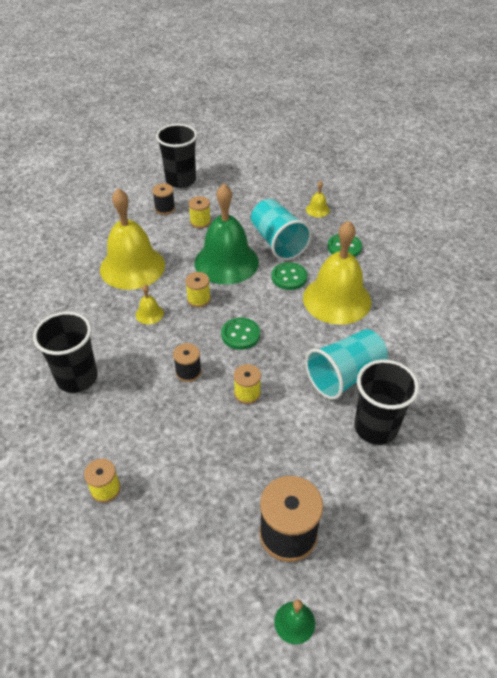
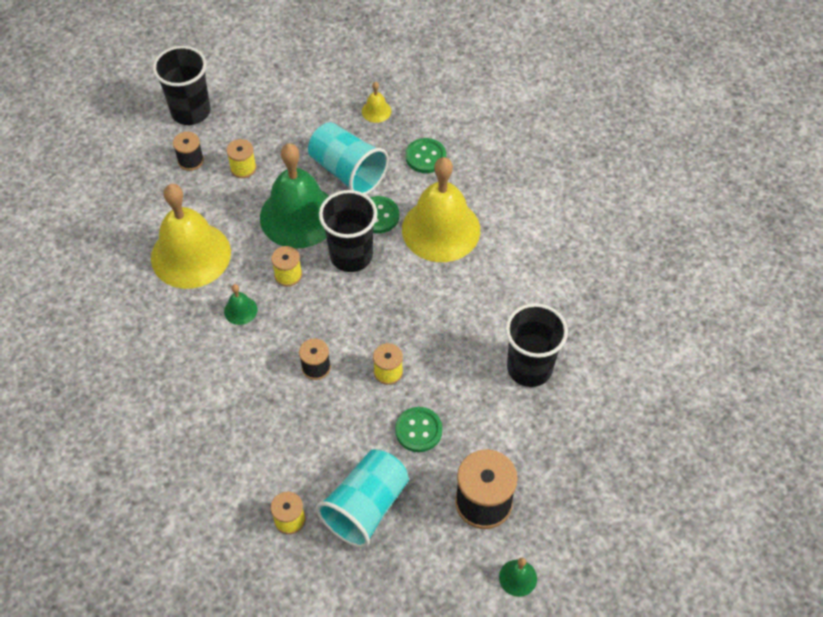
camera: 20 degrees left, 10 degrees up
black cup [33,312,98,393] -> black cup moved to [319,190,377,272]
yellow bell [136,285,164,324] -> green bell [224,284,257,325]
green button [221,318,260,350] -> green button moved to [395,407,443,452]
turquoise cup [305,329,388,400] -> turquoise cup moved to [316,449,409,548]

